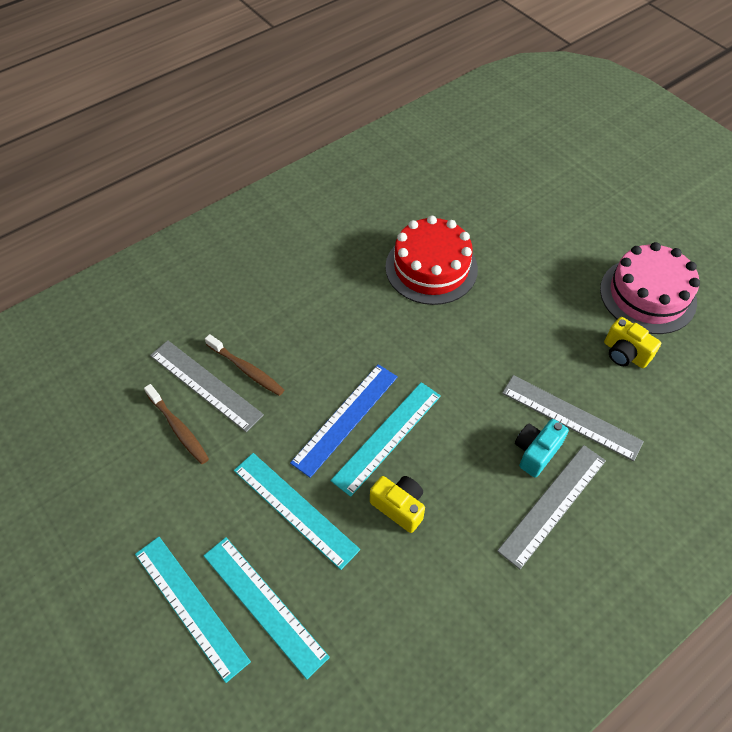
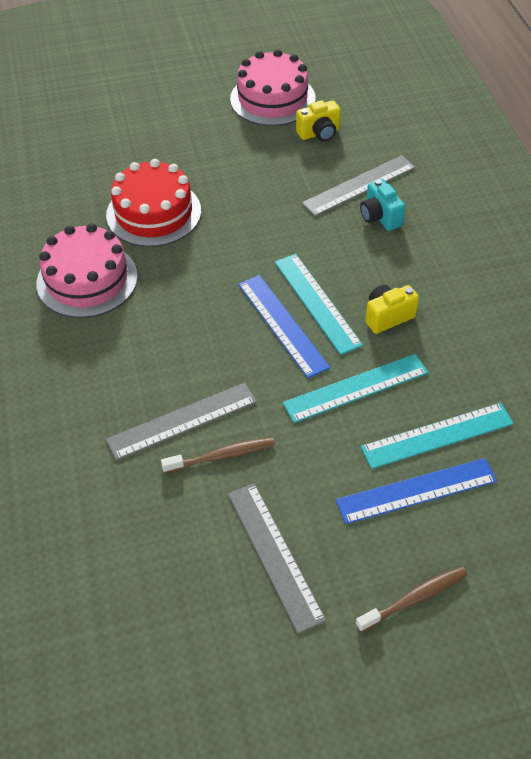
camera: 65 degrees left, 5 degrees down
turquoise ruler [135,537,251,683] -> blue ruler [336,458,497,524]
brown toothbrush [205,334,284,396] -> brown toothbrush moved to [356,566,468,632]
grey ruler [497,445,606,569] -> grey ruler moved to [228,483,326,633]
none -> pink cake [36,223,138,318]

